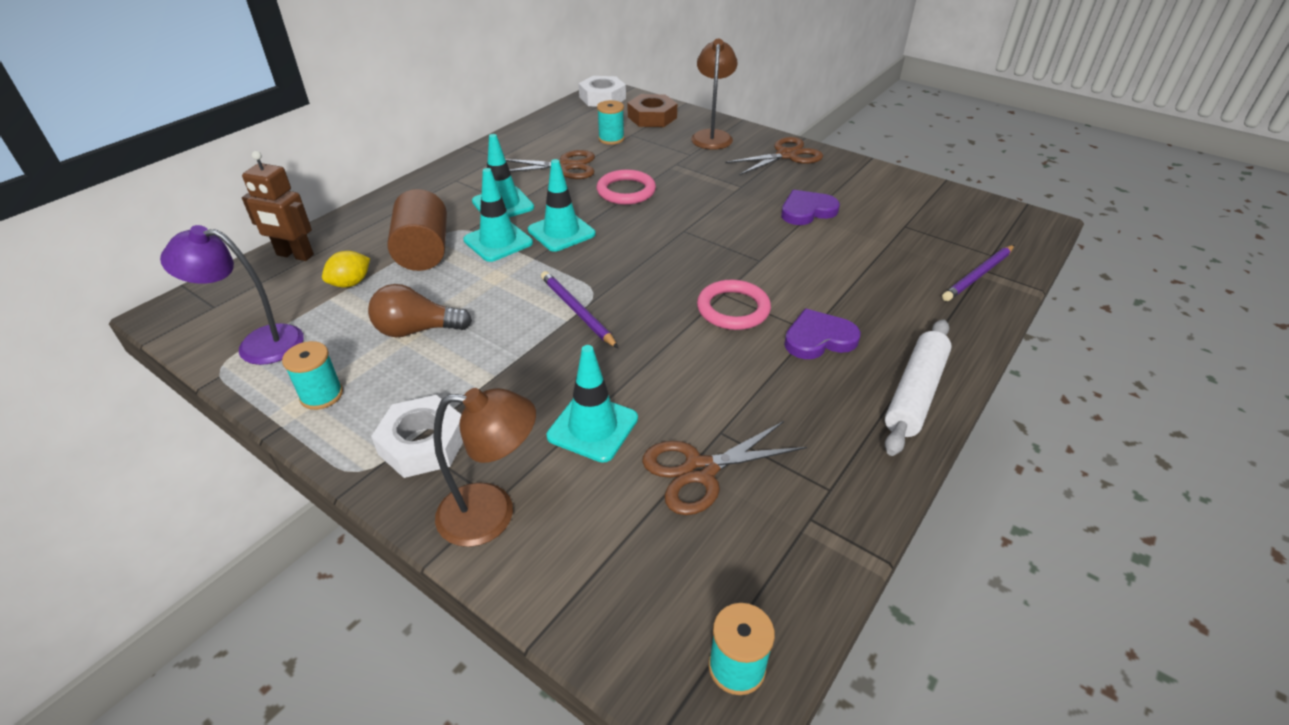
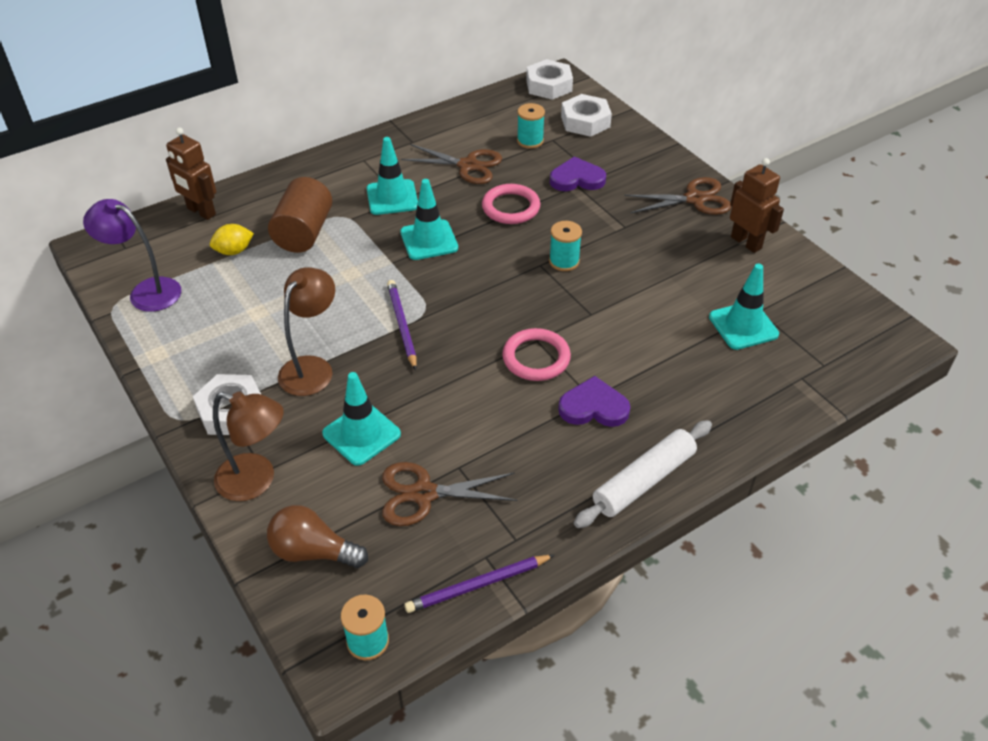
camera: 20 degrees right, 5 degrees up
turquoise spool [282,341,343,410] -> turquoise spool moved to [549,221,582,271]
brown light bulb [368,284,472,337] -> brown light bulb moved to [267,505,368,568]
turquoise traffic cone [463,168,533,262] -> turquoise traffic cone moved to [709,264,779,350]
brown nut [628,94,677,127] -> white nut [561,94,612,137]
brown lamp [691,39,738,150] -> brown lamp moved to [278,267,335,396]
purple heart [781,190,840,225] -> purple heart moved to [550,156,606,191]
purple pencil [942,245,1014,301] -> purple pencil moved to [404,555,554,613]
none -> brown robot [730,158,784,253]

